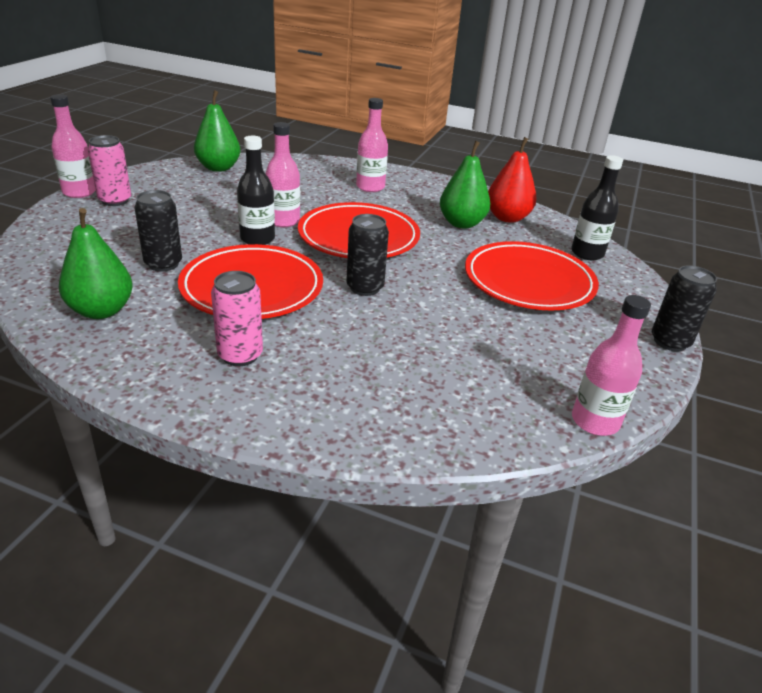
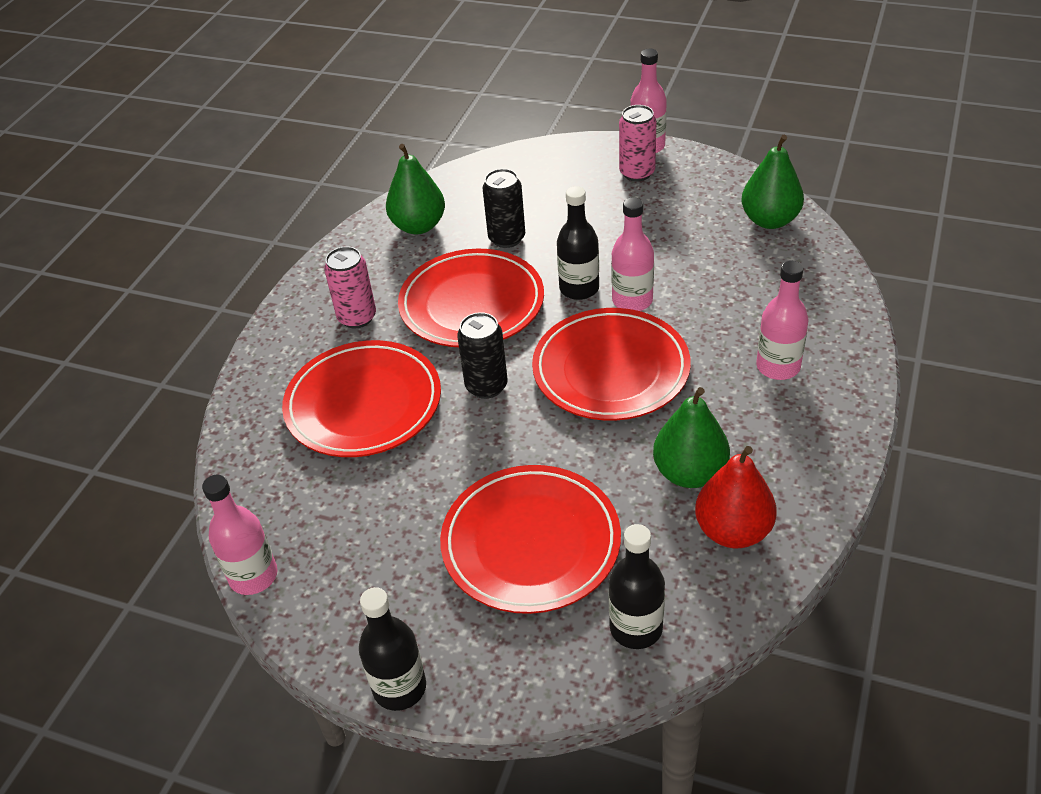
camera: 95 degrees right, 10 degrees up
black can [652,265,717,351] -> black bottle [359,587,426,711]
none -> red plate [282,340,441,457]

